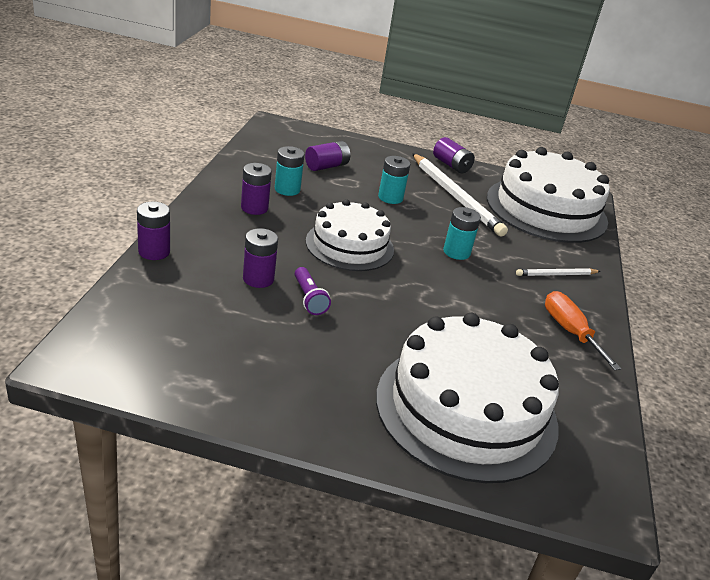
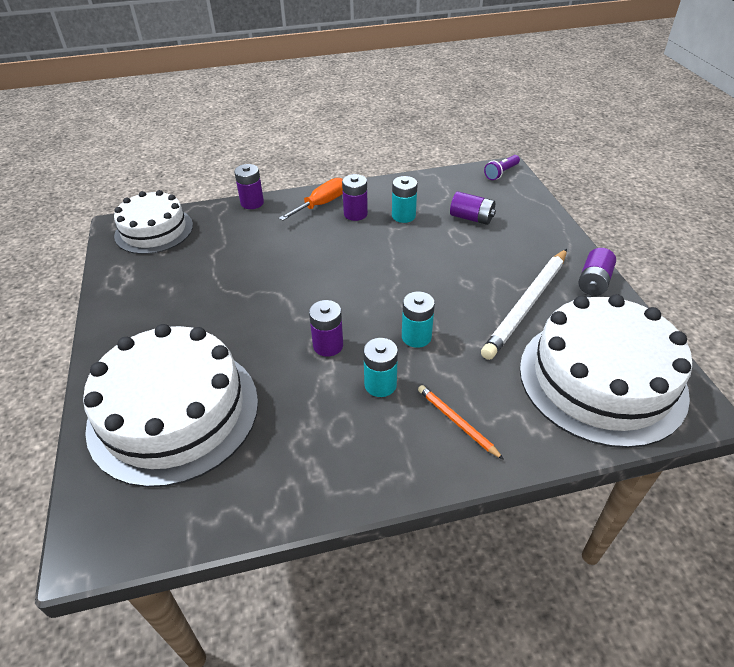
camera: 70 degrees right, 10 degrees up
purple battery [243,228,278,288] -> purple battery moved to [309,300,343,357]
purple flashlight [295,267,331,315] -> purple flashlight moved to [484,155,520,180]
white cake [306,199,394,271] -> white cake moved to [114,190,193,254]
turquoise battery [378,156,410,204] -> turquoise battery moved to [363,338,398,397]
white pencil [516,268,601,276] -> orange pencil [418,385,504,460]
orange screwdriver [545,291,621,370] -> orange screwdriver moved to [279,178,343,221]

